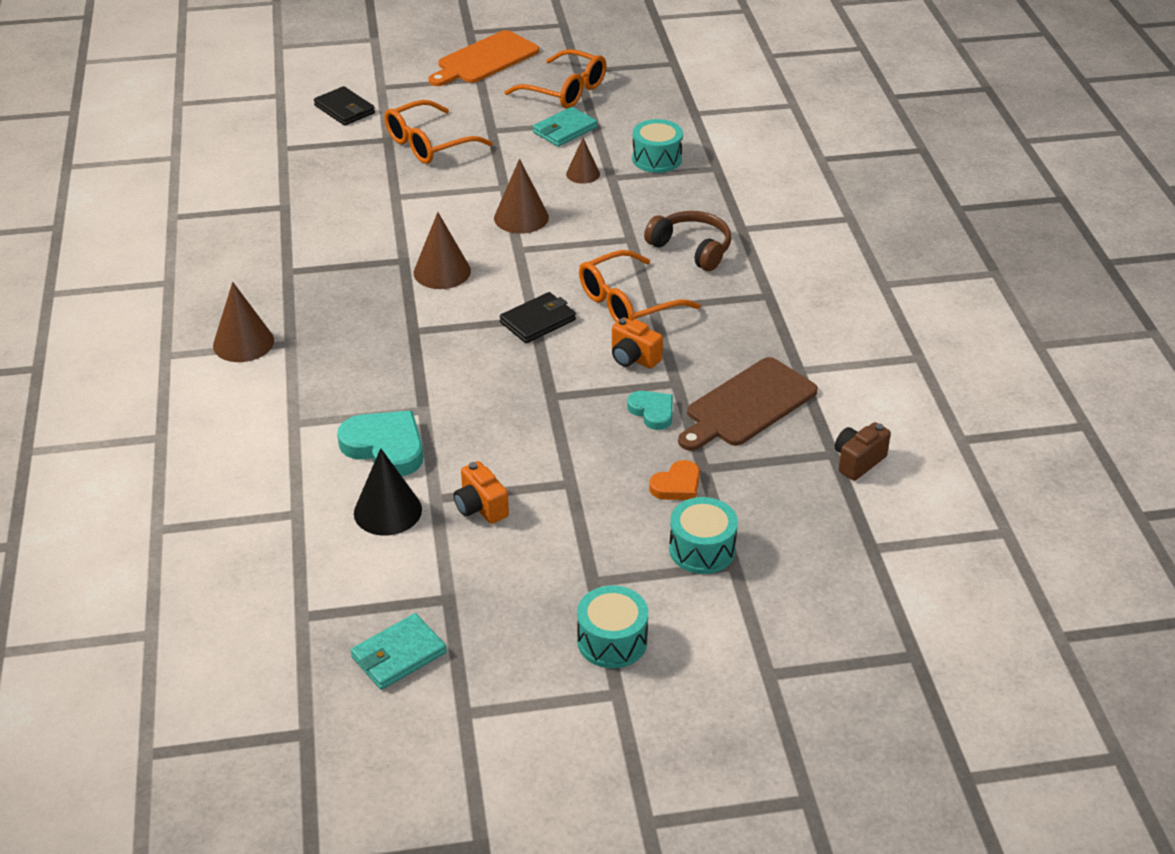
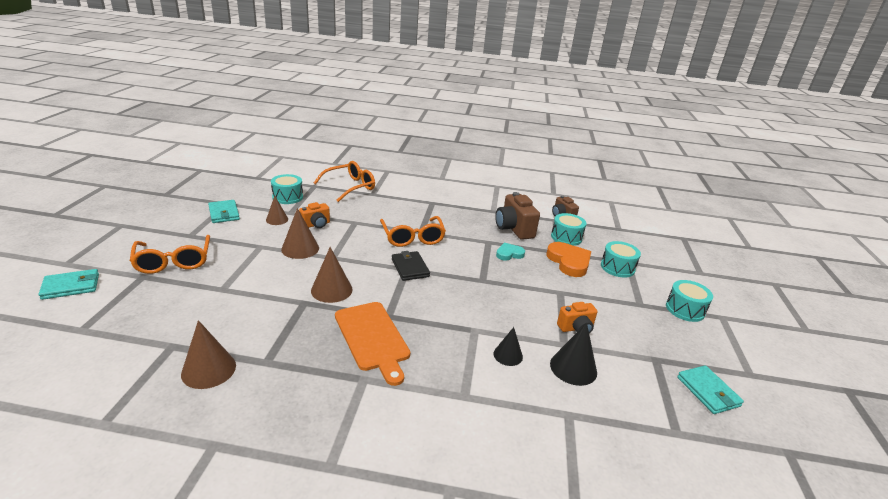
camera: 75 degrees left, 10 degrees down
brown cone [213,282,274,362] -> brown cone moved to [181,320,236,389]
black wallet [314,86,375,126] -> turquoise wallet [38,269,99,300]
turquoise heart [337,411,423,476] -> black cone [494,327,523,366]
orange cutting board [429,30,539,86] -> orange cutting board moved to [335,302,410,386]
orange glasses [505,49,607,109] -> orange glasses moved to [314,161,375,202]
orange camera [612,317,663,369] -> orange camera moved to [299,202,330,228]
brown headphones [644,211,731,271] -> none
orange heart [649,460,700,500] -> orange heart [546,242,591,277], size x1.69
brown cutting board [678,357,818,451] -> brown camera [495,192,540,240]
none -> turquoise drum [551,213,586,246]

